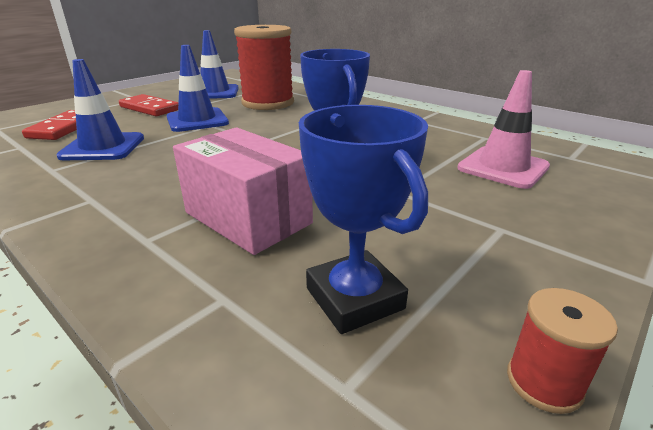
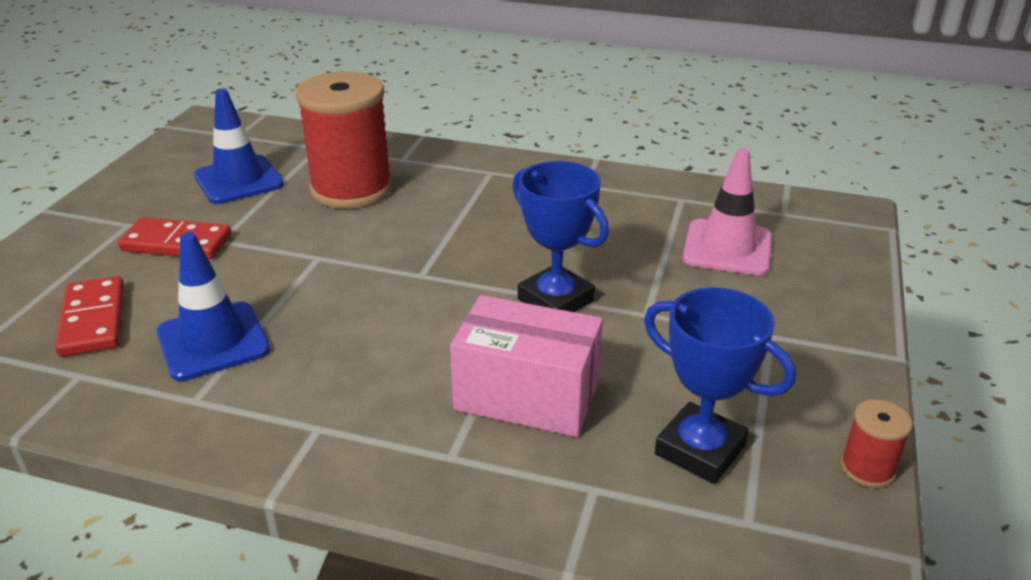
camera: 25 degrees left, 5 degrees up
blue traffic cone [166,45,229,132] -> none

